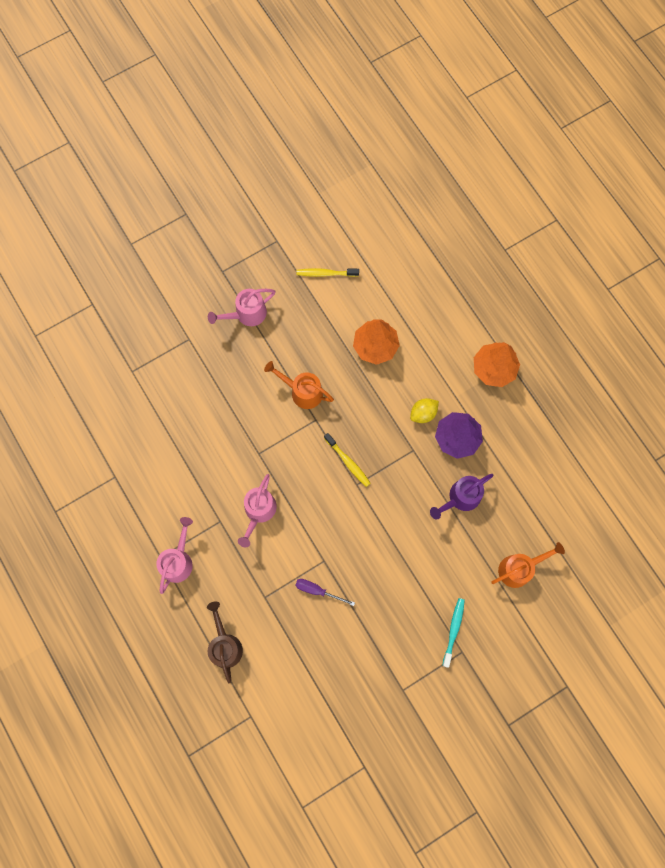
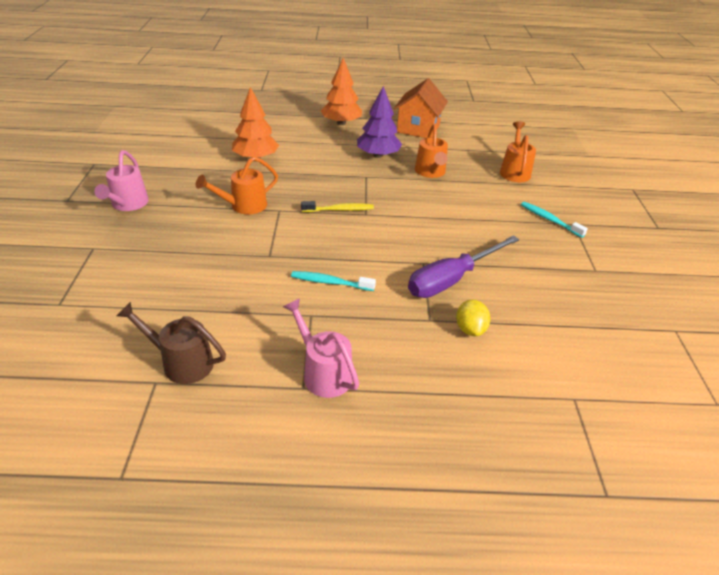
camera: 60 degrees left, 35 degrees down
brown watering can [207,602,243,683] -> brown watering can moved to [116,302,226,384]
pink watering can [238,474,277,547] -> turquoise toothbrush [291,271,376,291]
purple screwdriver [295,579,355,606] -> purple screwdriver [408,235,519,298], size x1.94
yellow toothbrush [296,268,359,277] -> none
yellow lemon [410,398,439,423] -> yellow lemon moved to [456,299,490,336]
purple watering can [430,474,494,519] -> orange watering can [415,124,448,178]
none -> orange house [394,78,448,138]

